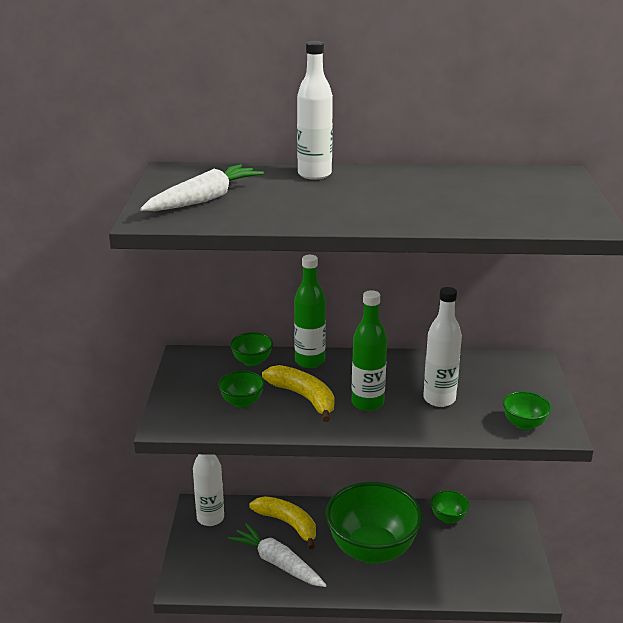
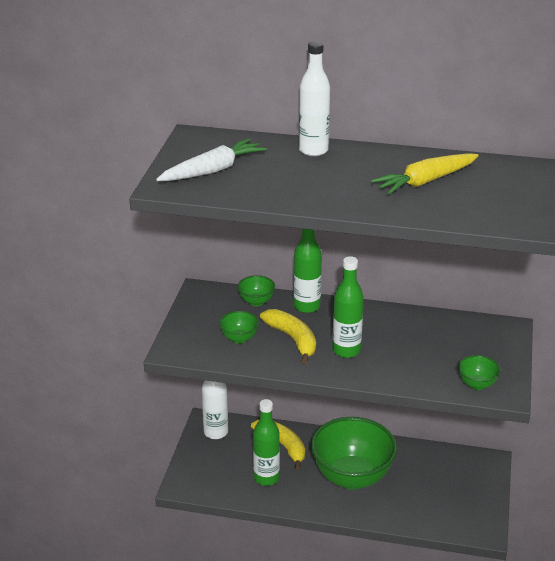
camera: 10 degrees right, 5 degrees up
white carrot [228,523,327,587] -> green bottle [253,399,280,486]
white bottle [423,287,462,407] -> none
green bowl [430,490,470,524] -> none
none -> yellow carrot [371,153,479,194]

